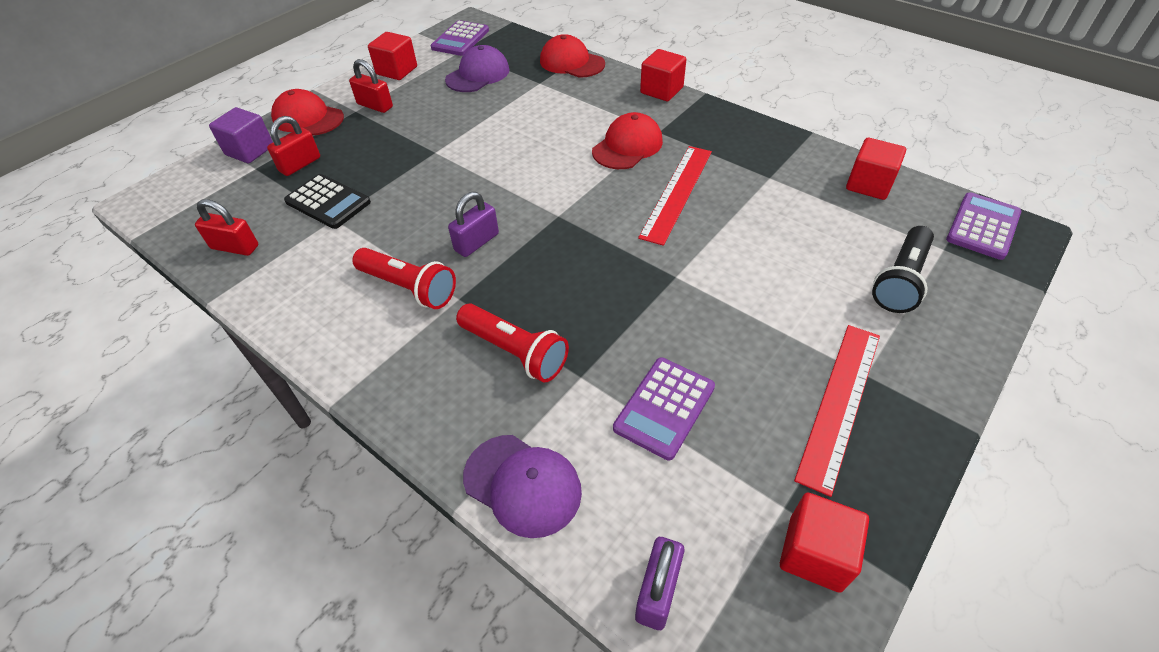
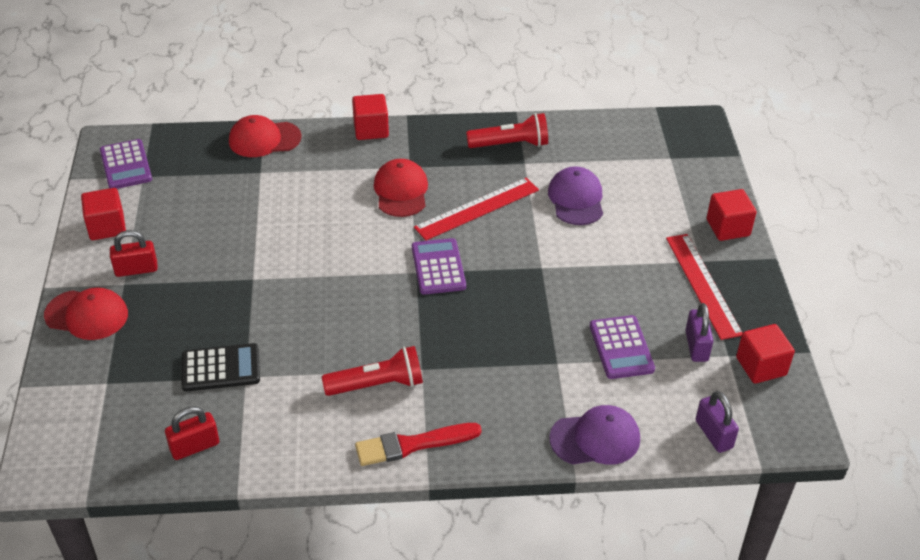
camera: 45 degrees left, 5 degrees down
purple cube [209,107,273,163] -> none
red padlock [267,116,320,176] -> none
red cap [271,89,344,136] -> red cap turned 150 degrees counterclockwise [44,287,128,340]
purple cap [445,45,510,92] -> purple cap moved to [548,166,603,225]
purple padlock [448,192,499,257] -> purple padlock moved to [685,303,713,362]
red flashlight [456,304,569,382] -> red flashlight moved to [466,113,548,148]
red ruler [638,146,712,246] -> red ruler turned 75 degrees clockwise [414,178,539,240]
red cube [846,138,906,200] -> red cube moved to [706,189,757,241]
black flashlight [872,226,934,313] -> none
purple calculator [946,192,1021,260] -> purple calculator moved to [412,238,466,295]
none -> red brush [355,423,482,466]

